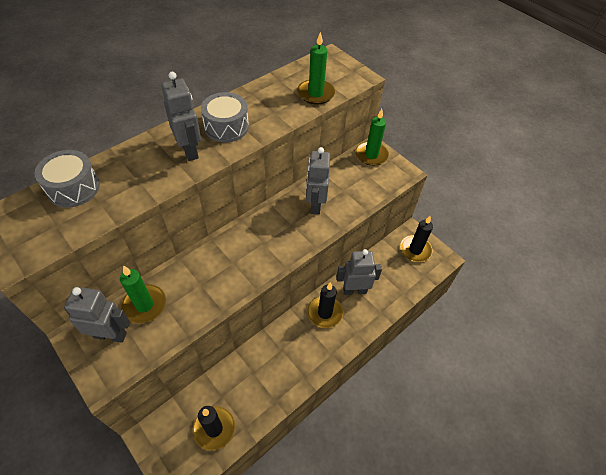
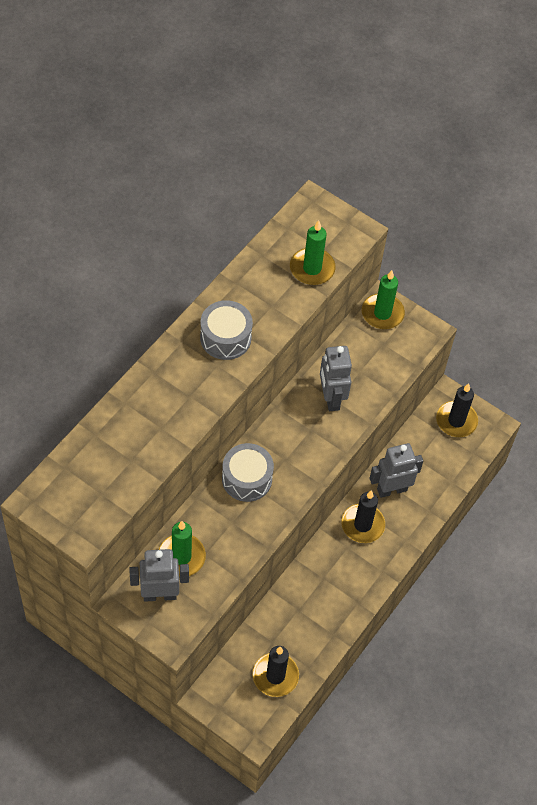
camera: 15 degrees left, 5 degrees up
grey drum [34,150,100,208] -> grey drum moved to [222,443,274,502]
grey robot [161,72,201,161] -> none

